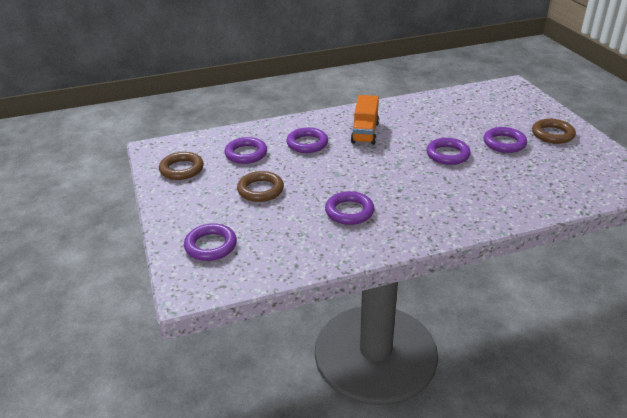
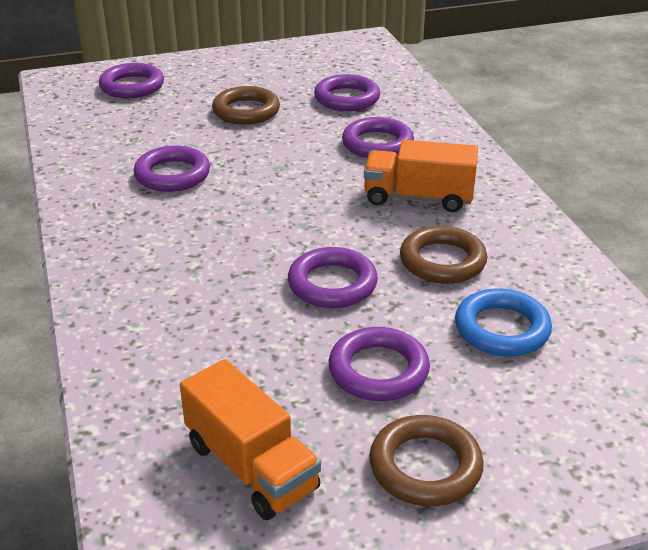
camera: 90 degrees right, 0 degrees up
brown ring [159,152,204,180] -> brown ring moved to [400,226,487,284]
none -> orange truck [180,359,321,520]
none -> blue ring [455,288,552,357]

